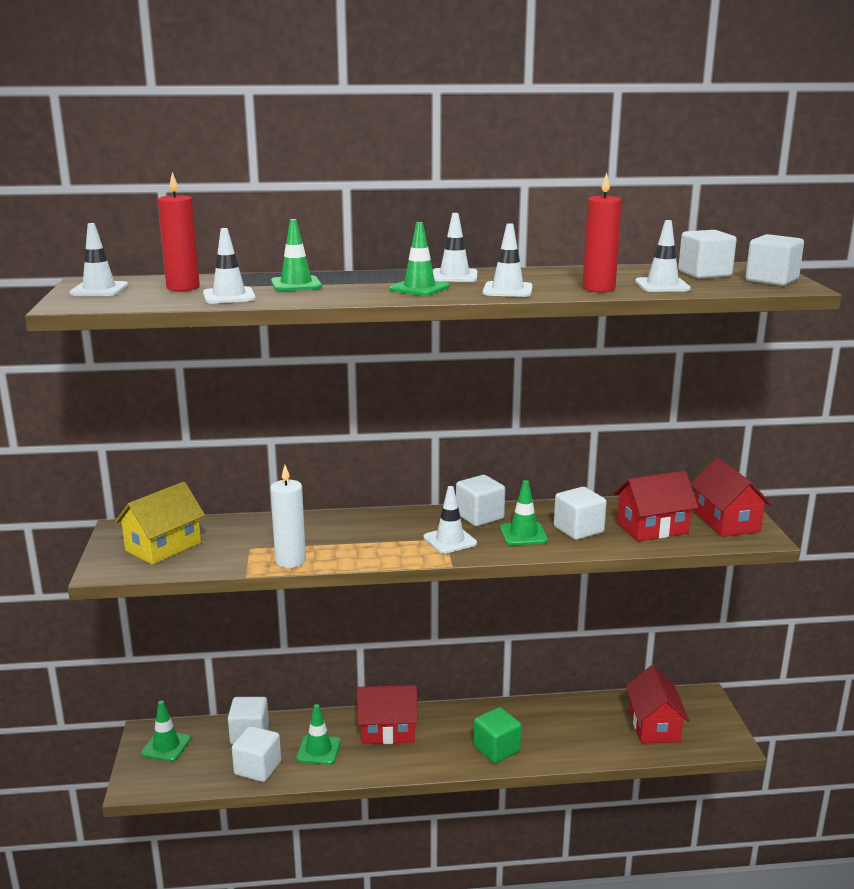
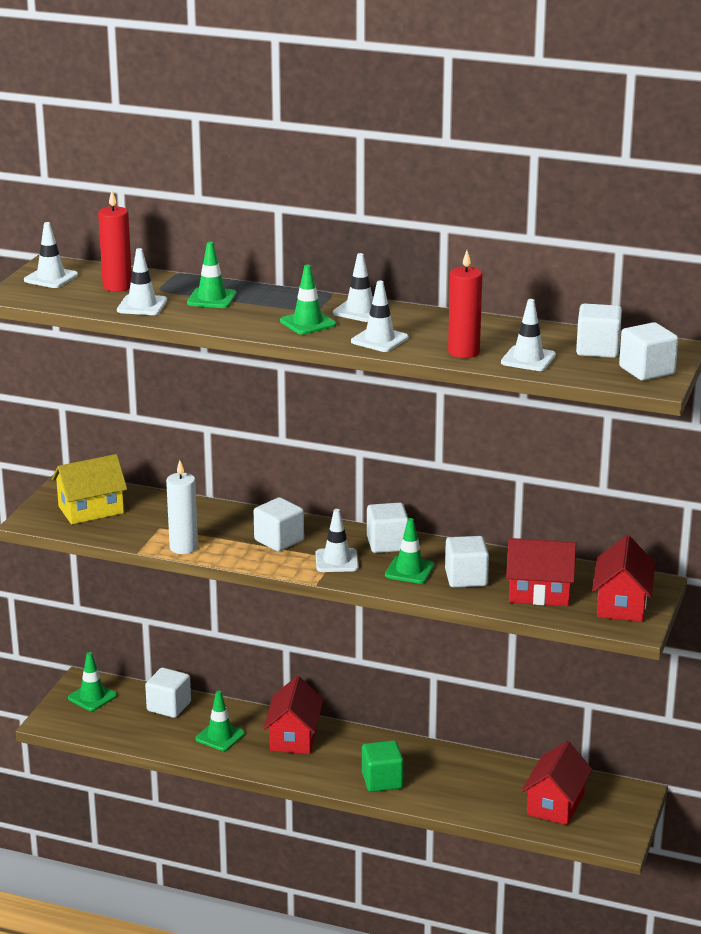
camera: 25 degrees right, 5 degrees up
white cube [232,726,281,782] -> white cube moved to [254,497,304,552]
red house [357,685,418,744] -> red house turned 75 degrees clockwise [263,676,324,754]

